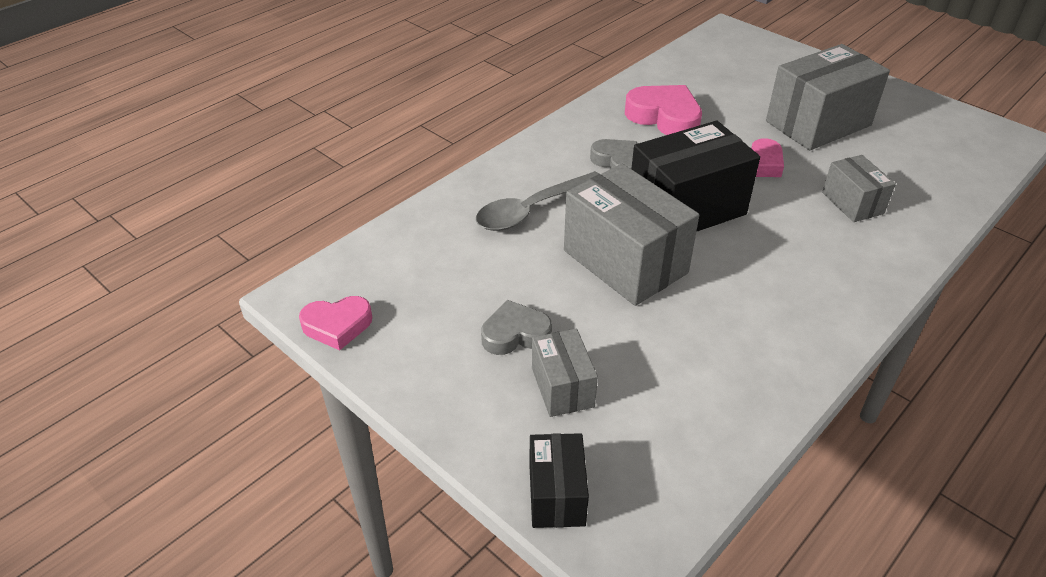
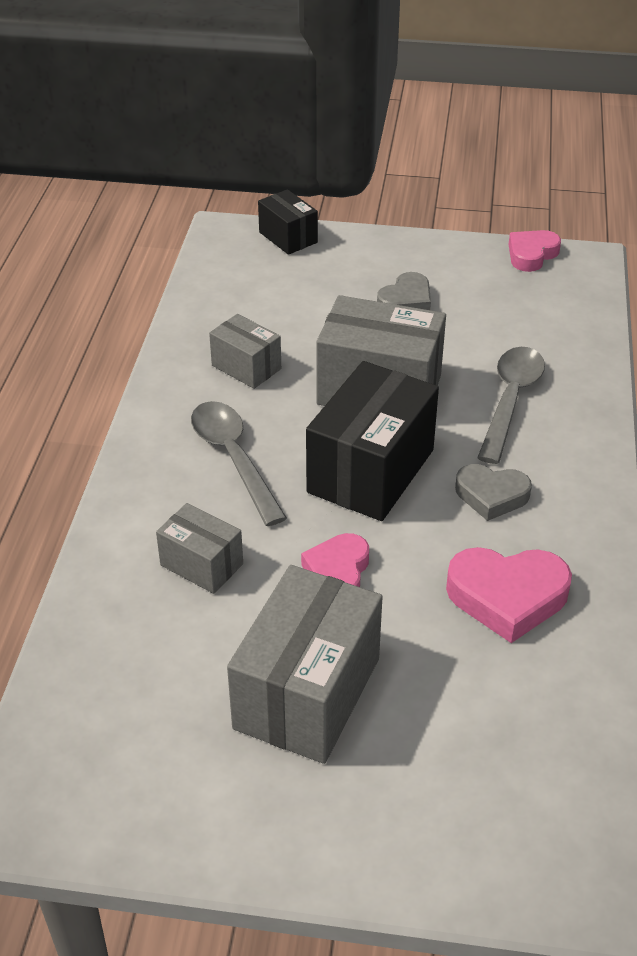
camera: 145 degrees right, 0 degrees up
grey box [532,329,598,417] -> grey box moved to [209,314,281,389]
none -> grey spoon [191,401,287,526]

